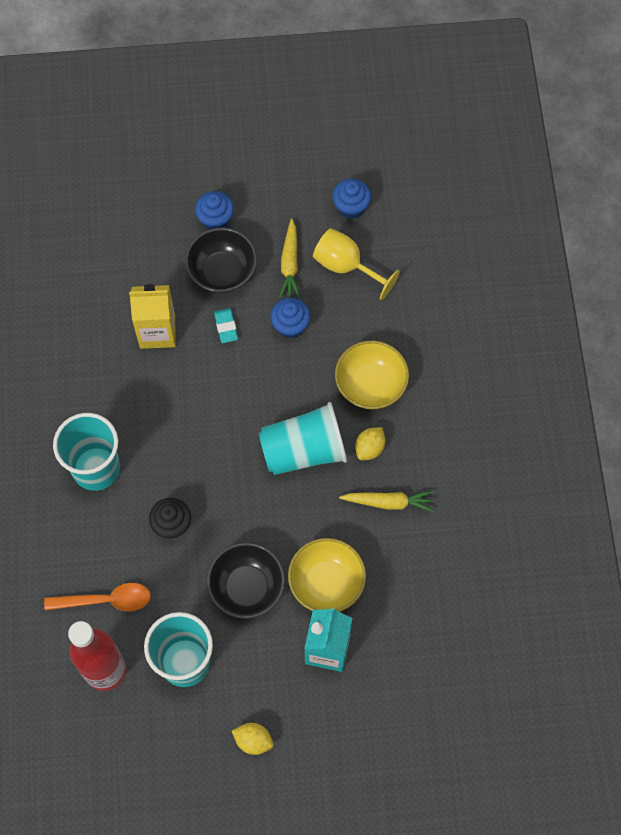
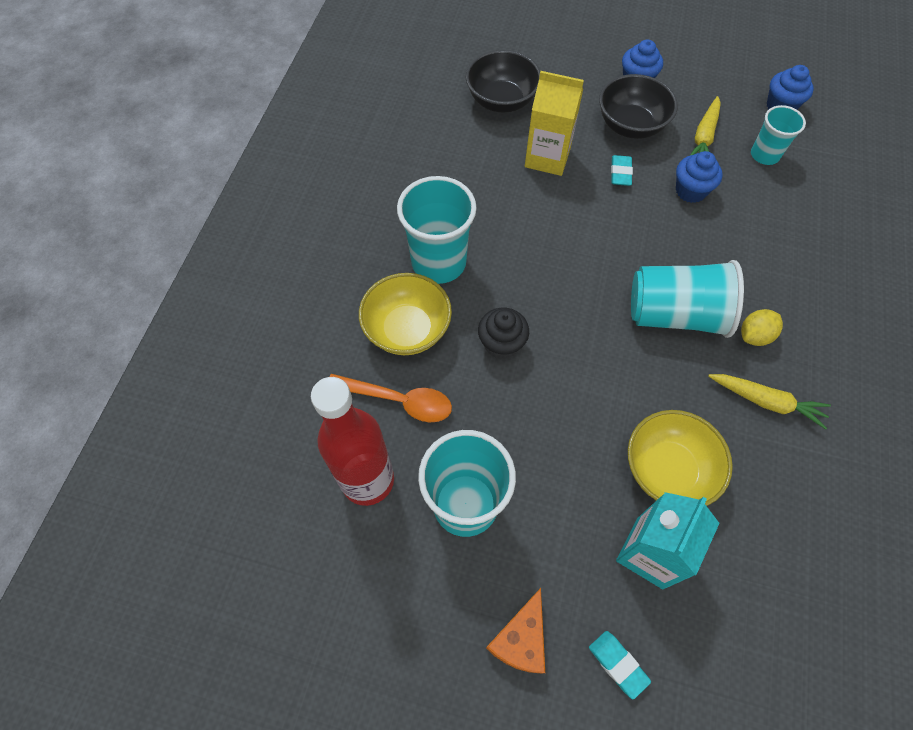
camera: 20 degrees right, 5 degrees down
black bowl [207,542,285,619] -> black bowl moved to [466,50,540,113]
yellow lemon [232,723,274,755] -> orange cheese [486,588,545,674]
yellow goblet [313,228,400,300] -> turquoise cup [751,105,806,165]
yellow bowl [335,341,409,409] -> yellow bowl moved to [359,273,452,355]
none -> turquoise eraser [589,631,651,699]

